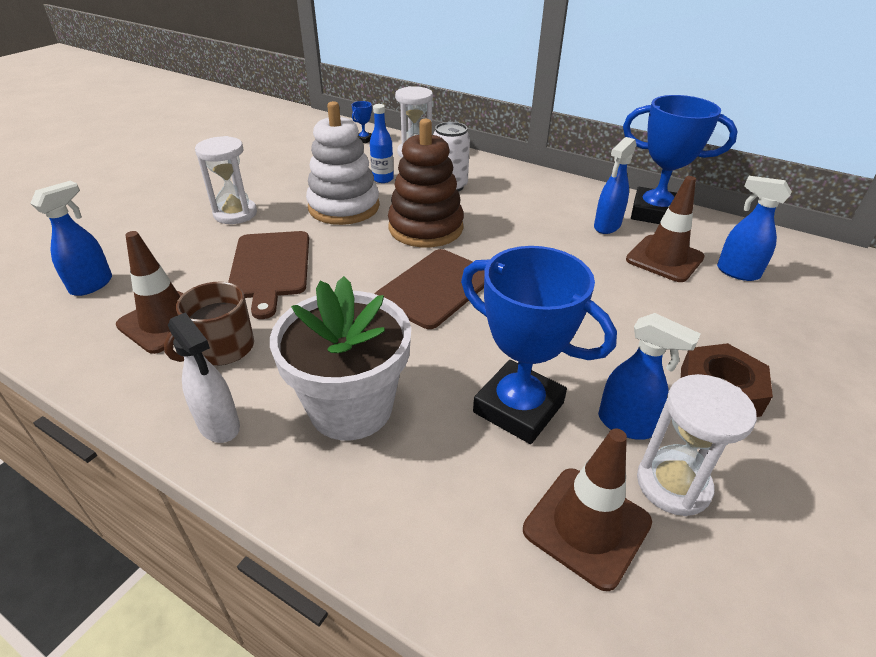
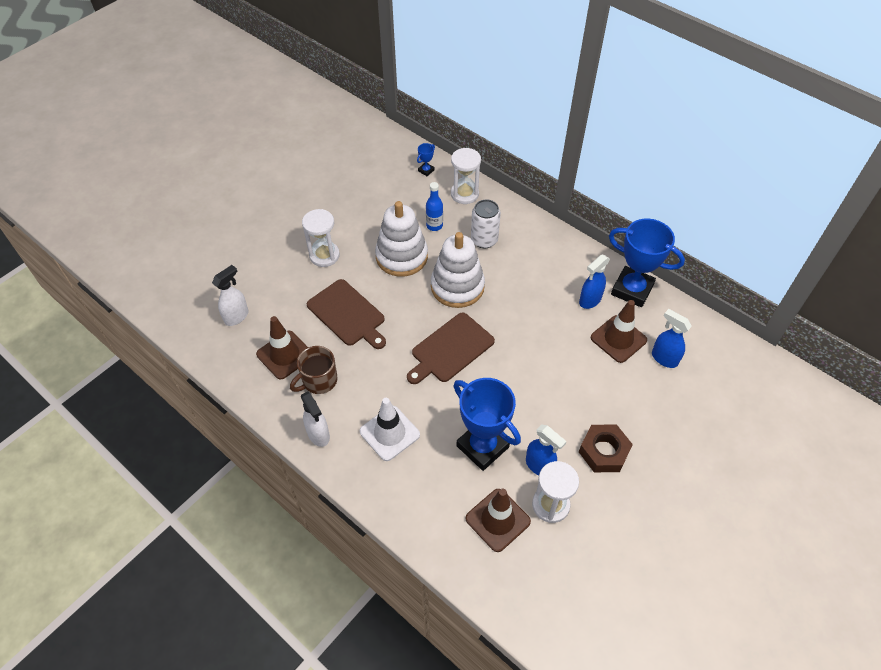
camera: 10 degrees right, 15 degrees up
blue spray bottle [30,181,112,296] -> white spray bottle [212,265,249,326]
brown cutting board [228,231,309,319] -> brown cutting board turned 45 degrees counterclockwise [307,279,386,349]
white flower pot [270,276,411,440] -> white traffic cone [360,398,420,461]
brown stacking toy [388,119,464,248] -> white stacking toy [431,232,485,308]

